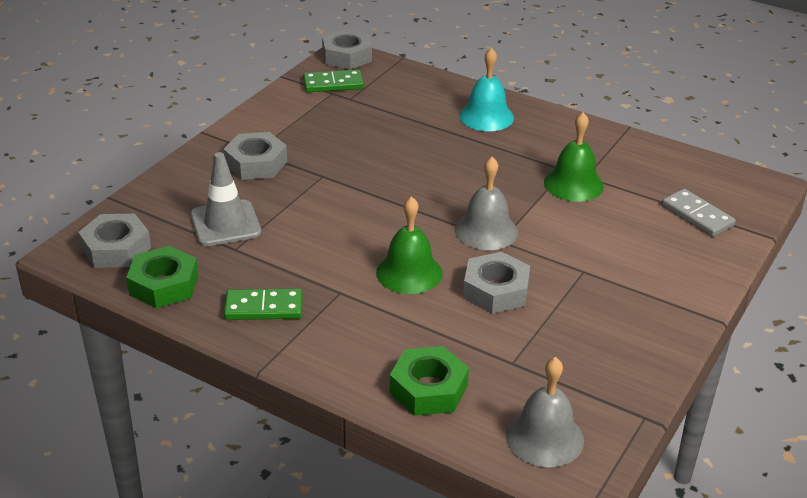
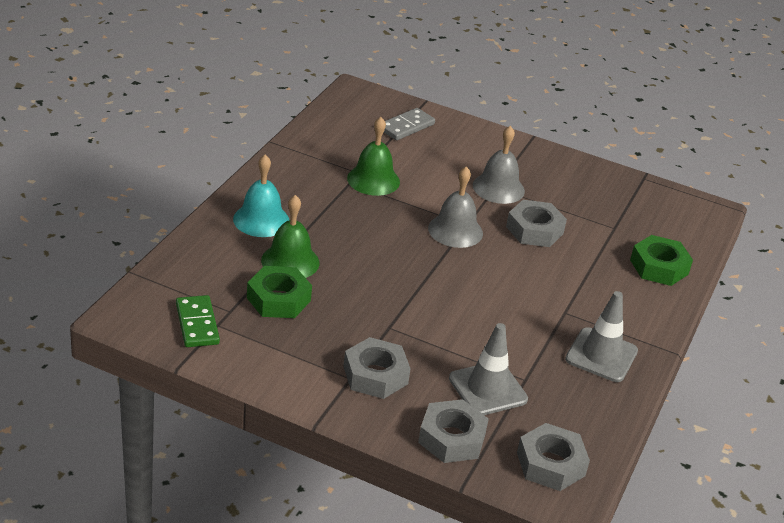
camera: 100 degrees left, 0 degrees up
green nut [126,246,198,308] -> green nut moved to [247,266,312,318]
green domino [224,289,303,320] -> grey traffic cone [565,291,638,382]
grey nut [322,29,372,70] -> grey nut moved to [418,399,489,463]
green bell [376,196,442,294] -> green bell moved to [261,195,319,278]
grey bell [506,357,584,467] -> grey bell moved to [473,126,525,204]

